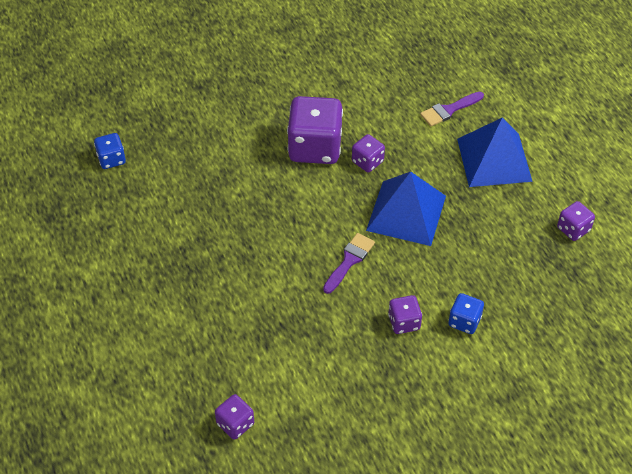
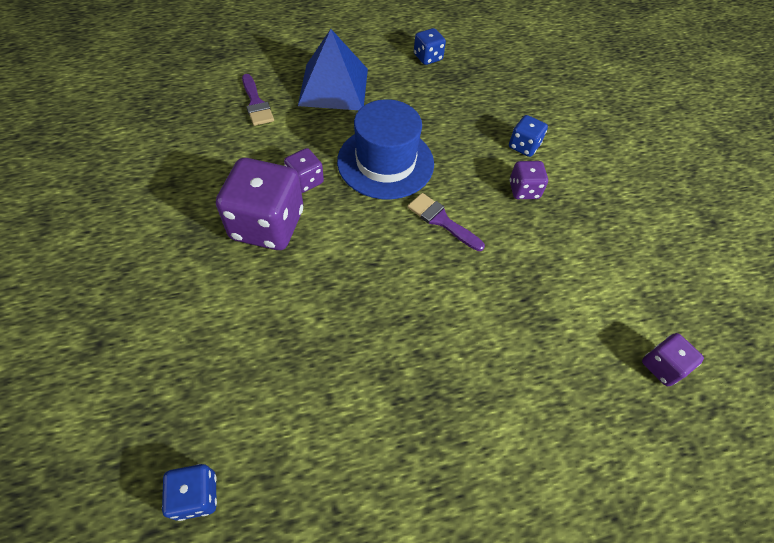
camera: 85 degrees left, 5 degrees up
blue pyramid [366,172,446,246] -> blue hat [337,99,434,199]
purple dice [557,201,595,241] -> blue dice [414,28,446,65]

